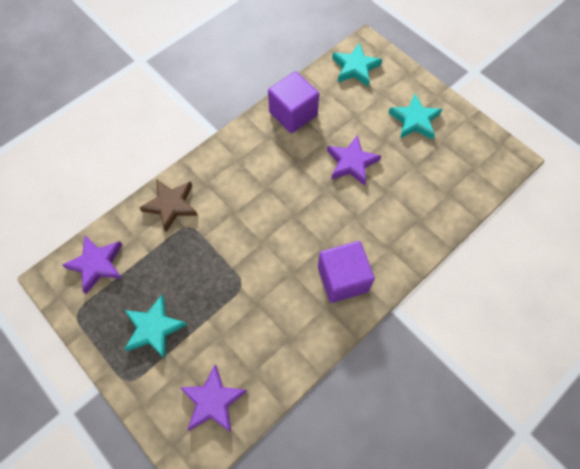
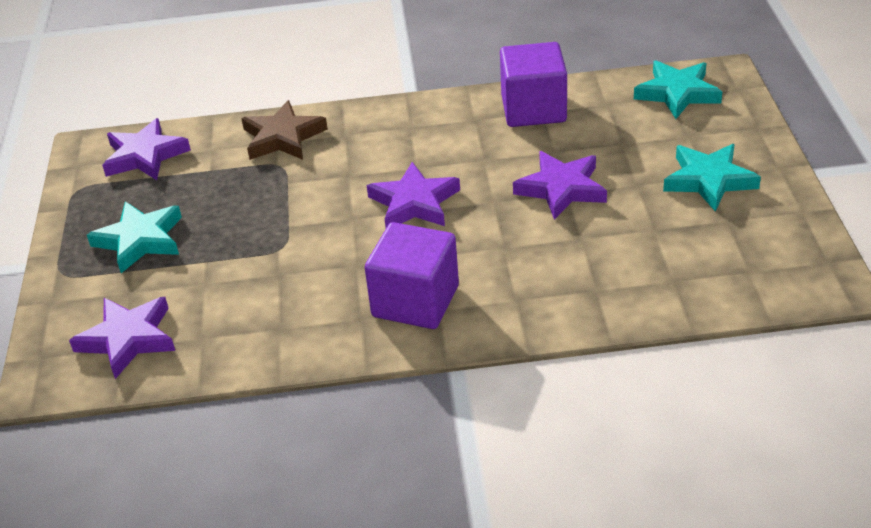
camera: 40 degrees right, 25 degrees down
none -> purple star [367,162,460,228]

